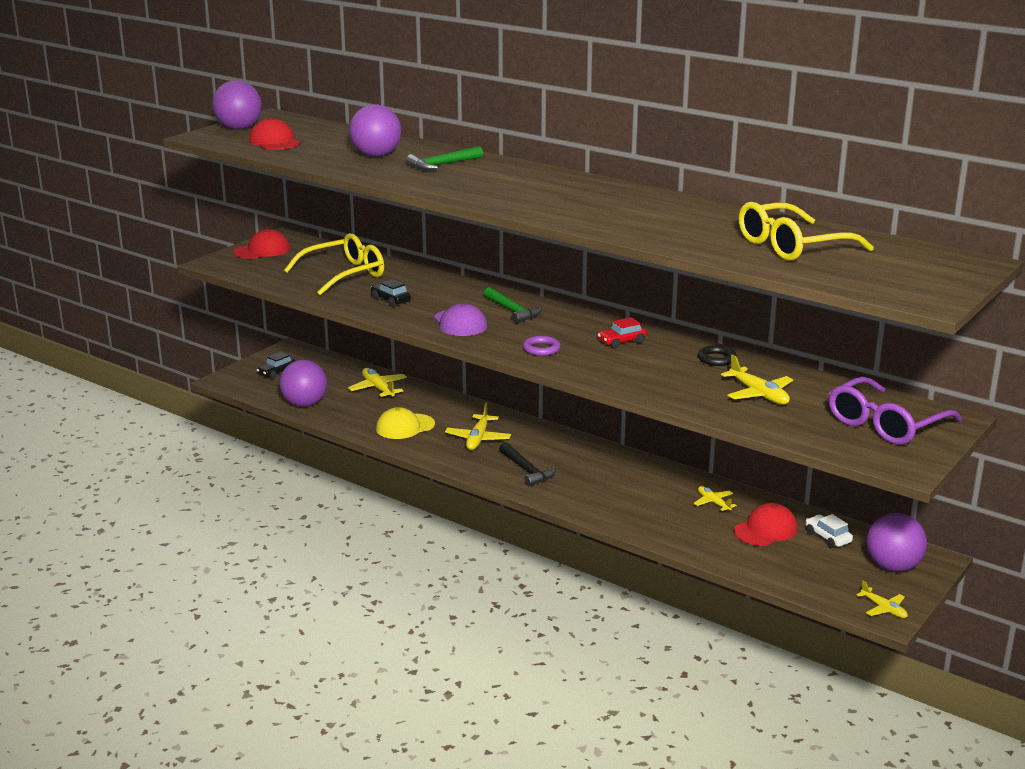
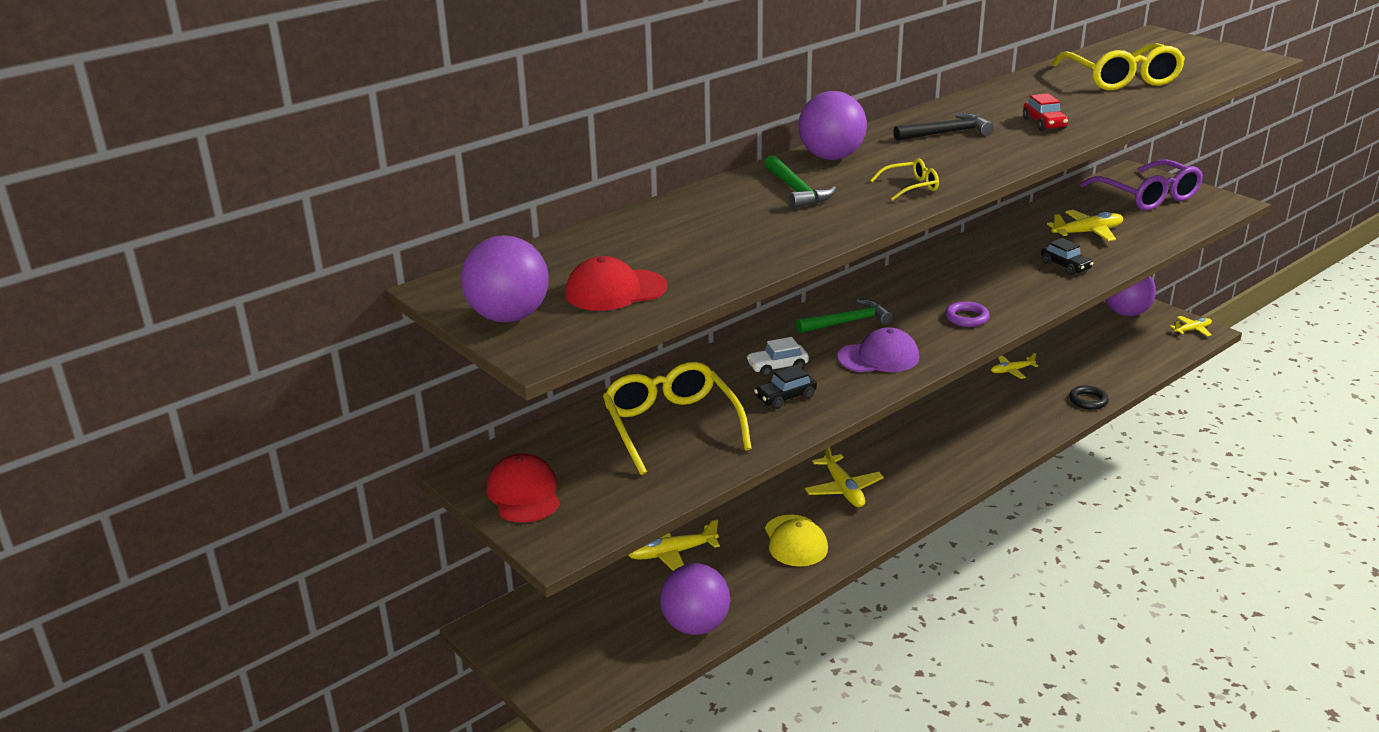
camera: 75 degrees left, 5 degrees up
black car [257,351,295,379] -> black car moved to [1041,238,1094,275]
purple ball [349,104,401,157] -> purple ball moved to [798,91,867,160]
yellow plane [445,402,511,450] -> yellow plane turned 45 degrees clockwise [805,447,884,507]
black hammer [499,442,556,486] -> black hammer moved to [893,113,994,141]
red car [598,317,647,348] -> red car moved to [1023,93,1068,131]
black ring [698,345,737,366] -> black ring moved to [1069,386,1109,410]
red cap [734,503,798,546] -> none
white car [806,514,853,548] -> white car moved to [747,337,809,376]
none -> yellow glasses [870,158,939,201]

